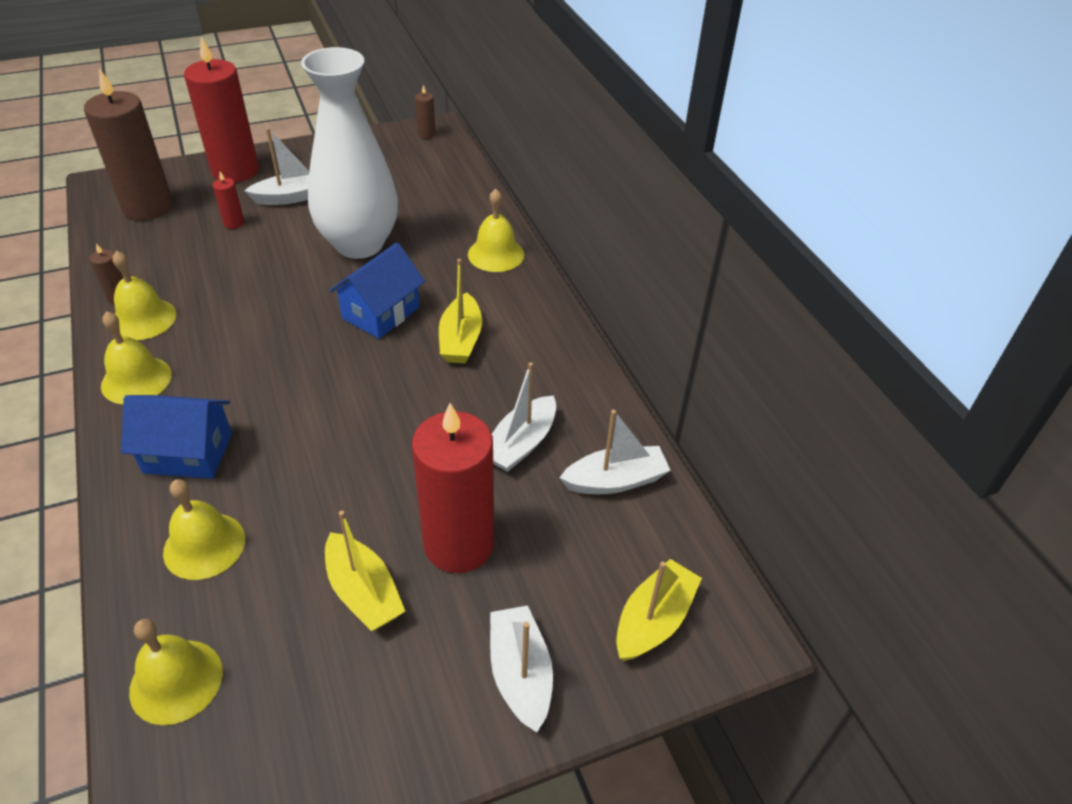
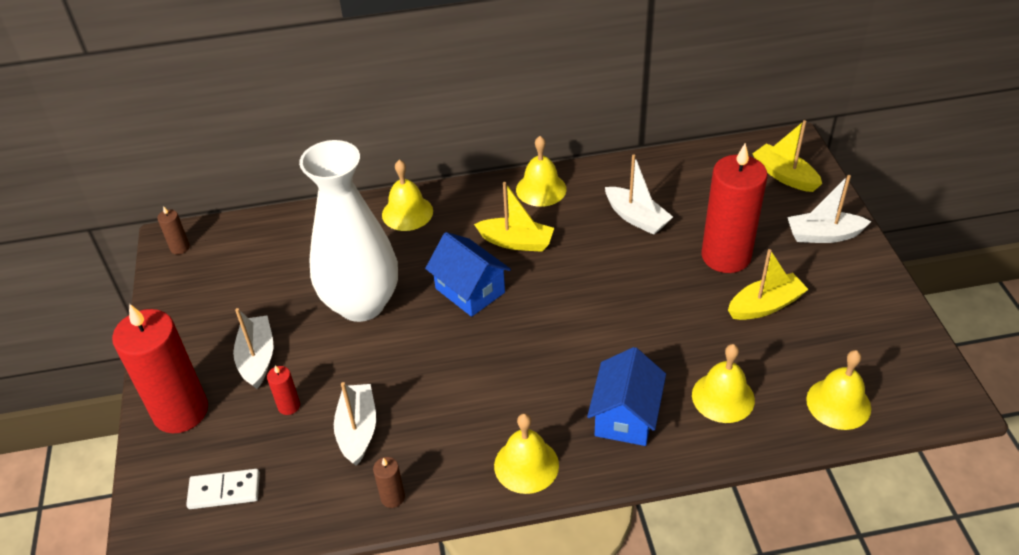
camera: 75 degrees left, 0 degrees up
brown candle [84,68,173,220] -> white domino [186,469,260,509]
yellow bell [112,251,176,340] -> yellow bell moved to [516,136,567,207]
white boat [560,410,671,494] -> white boat moved to [334,382,376,466]

